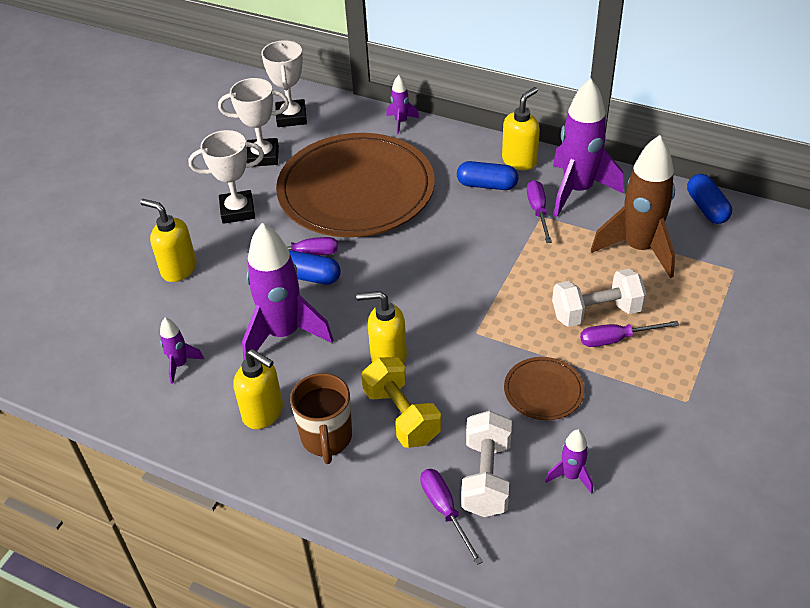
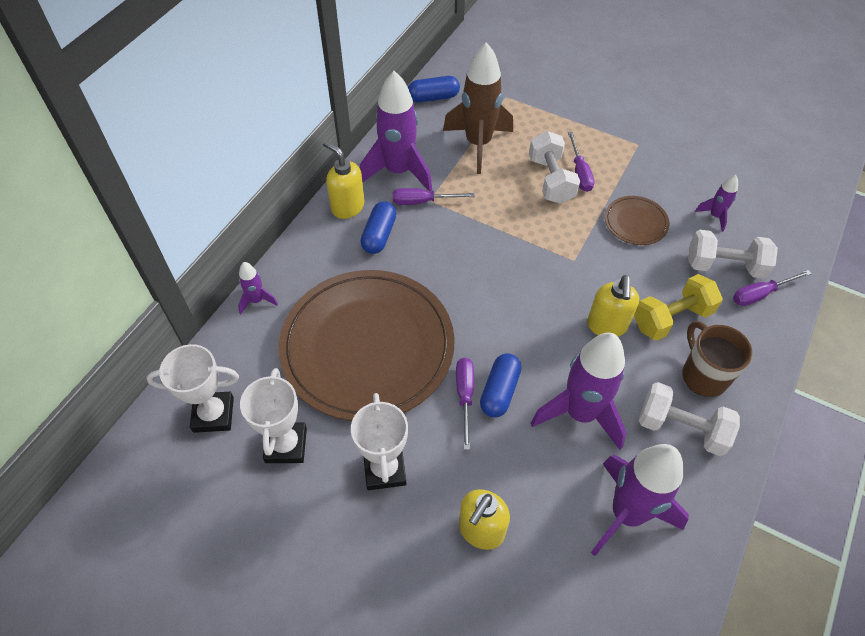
camera: 90 degrees left, 10 degrees up
purple rocket [160,318,204,384] -> purple rocket [591,444,689,556], size x2.17
yellow soap dispenser [234,349,283,429] -> white dumbbell [639,382,740,456]
brown mug [290,373,352,464] -> brown mug turned 105 degrees counterclockwise [682,321,753,397]

